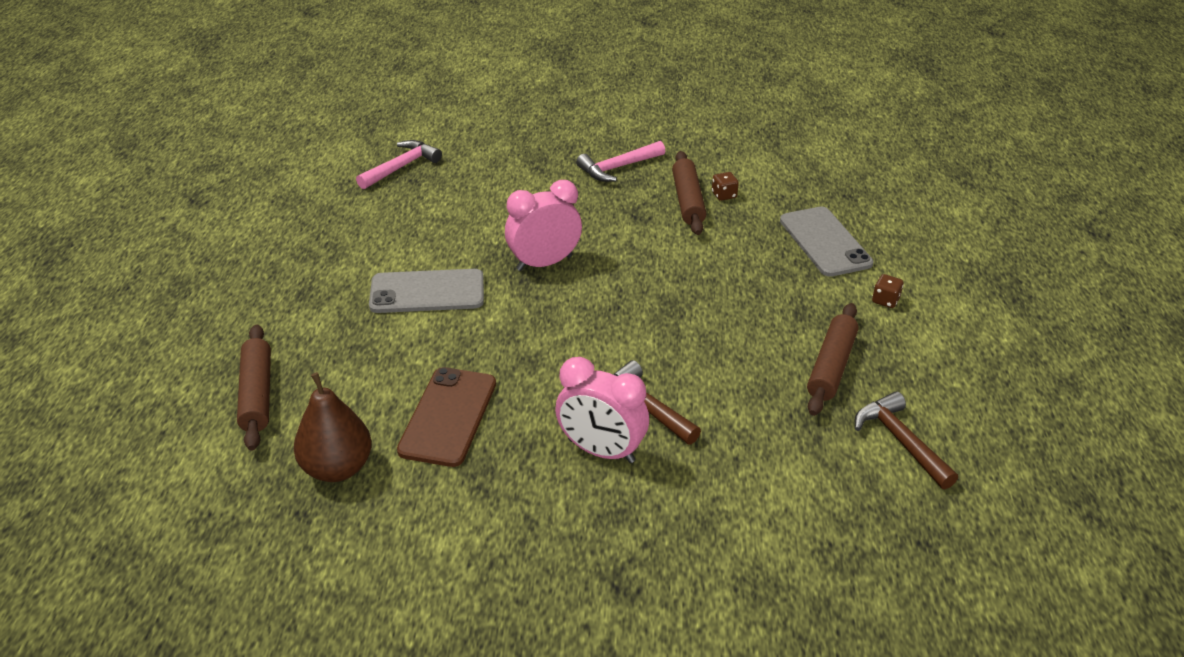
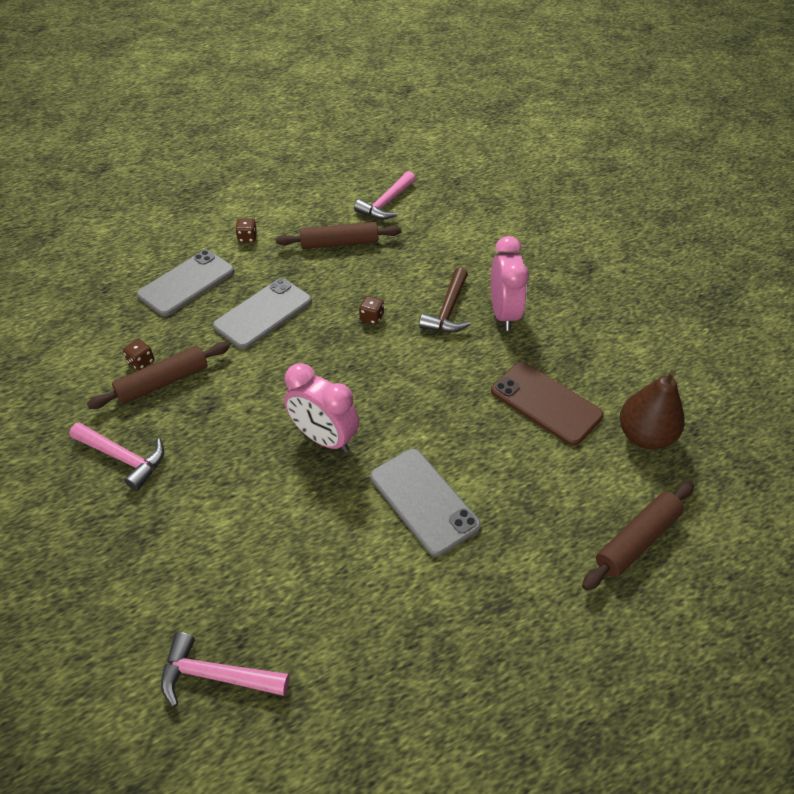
camera: 120 degrees left, 10 degrees up
brown phone [397,367,496,467] -> brown phone turned 60 degrees clockwise [491,362,604,446]
brown hammer [855,392,958,489] -> pink hammer [354,171,416,219]
none -> grey phone [213,278,312,349]
none -> brown dice [359,296,384,325]

